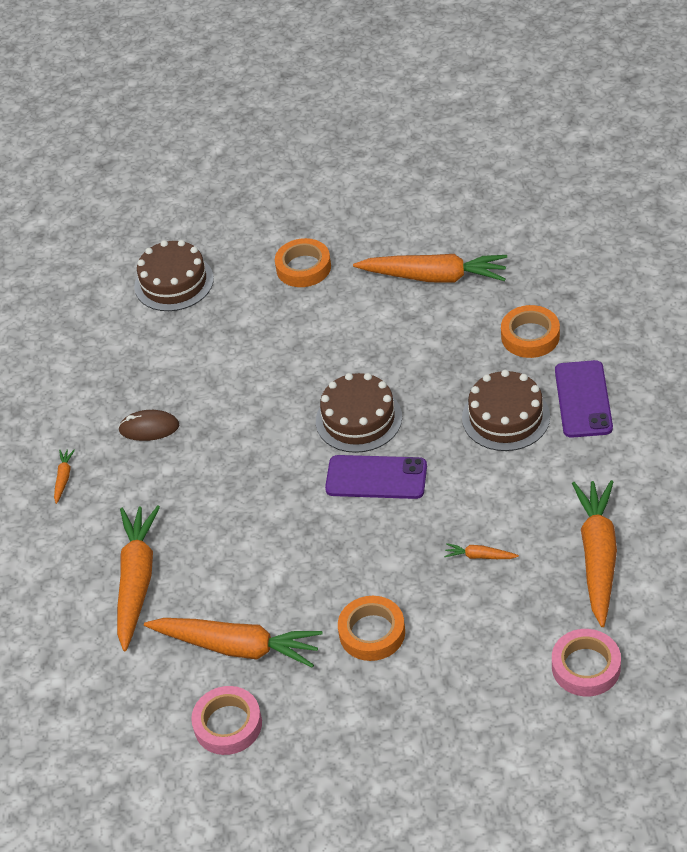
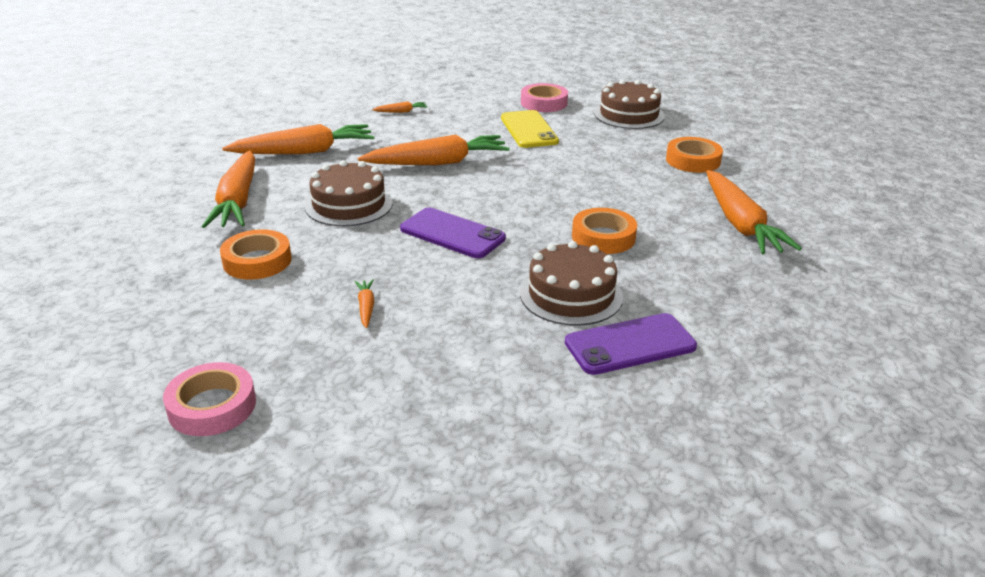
camera: 65 degrees right, 15 degrees down
brown mouse [118,410,179,441] -> none
pink tape [191,686,262,755] -> pink tape moved to [521,83,568,112]
brown cake [316,373,402,453] -> brown cake moved to [305,160,393,226]
purple phone [325,455,427,499] -> purple phone turned 45 degrees counterclockwise [400,208,506,258]
orange tape [501,305,560,358] -> orange tape moved to [572,208,637,254]
orange carrot [572,480,617,627] -> orange carrot moved to [358,135,510,165]
none -> yellow phone [501,110,559,148]

